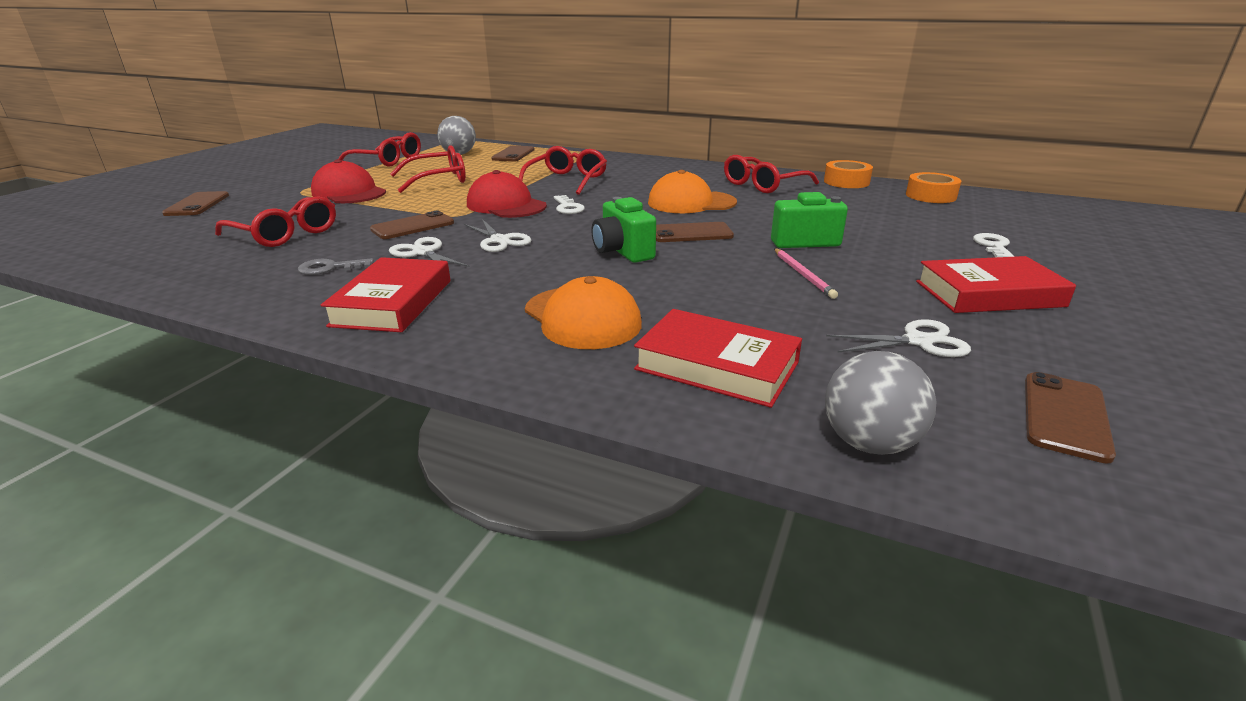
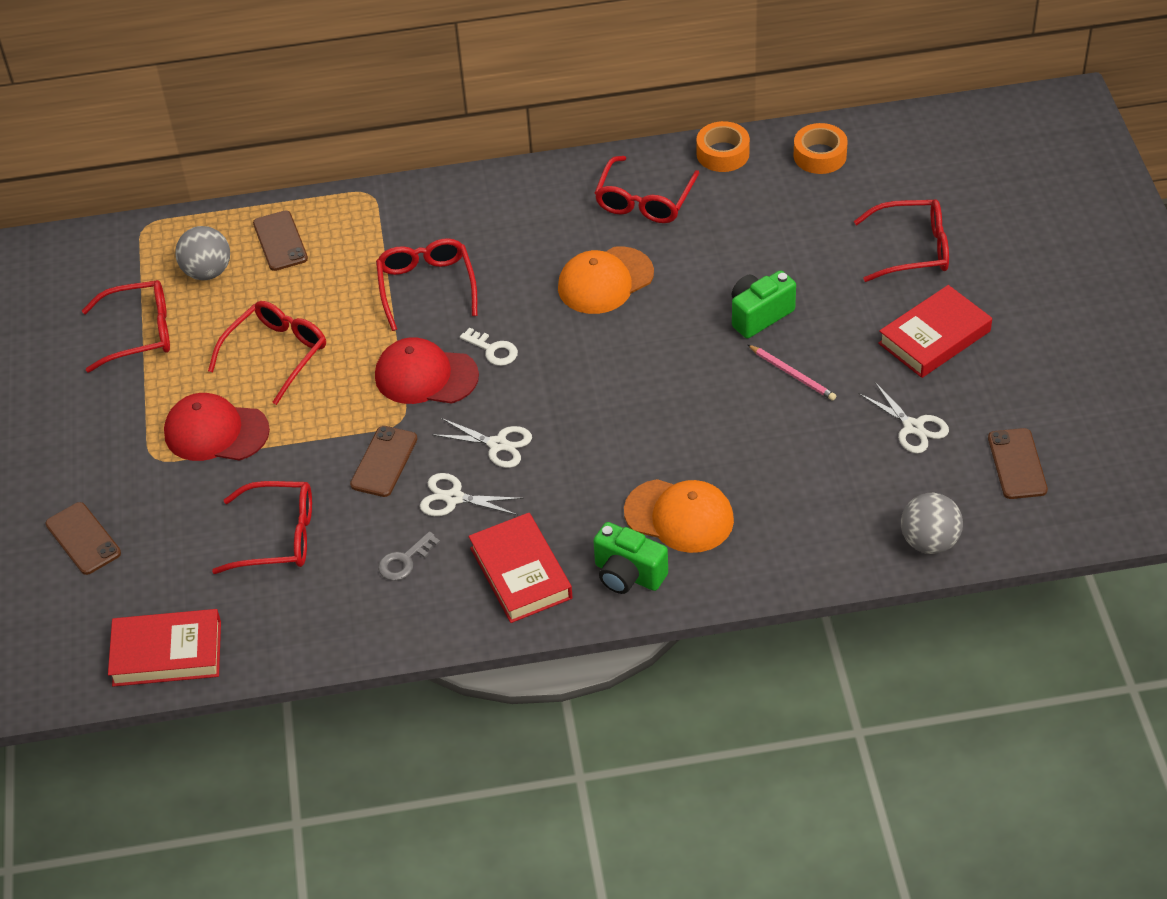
camera: 30 degrees left, 20 degrees up
green camera [591,197,656,263] -> green camera moved to [594,522,668,594]
red book [634,309,802,408] -> red book moved to [108,609,221,687]
brown phone [656,222,734,242] -> none
white scissors [826,319,971,357] -> white scissors turned 90 degrees clockwise [858,382,949,453]
white key [973,233,1015,257] -> red glasses [854,199,949,282]

